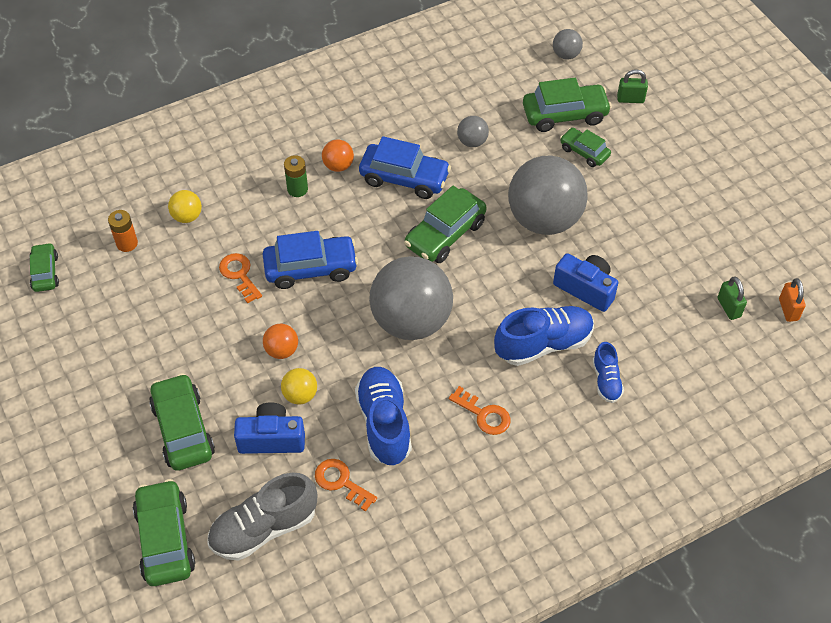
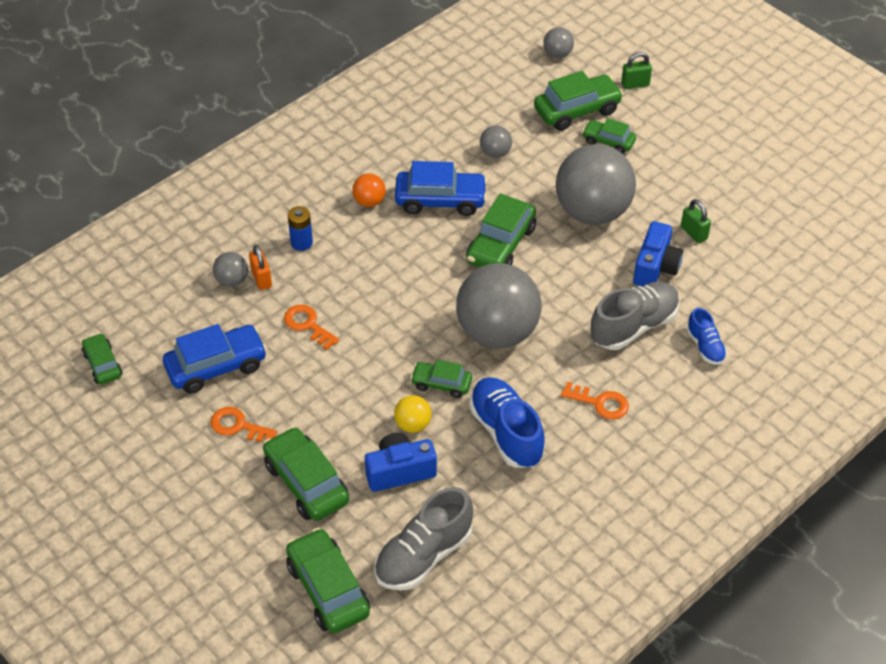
camera: 15 degrees left, 5 degrees down
orange battery [108,210,138,252] -> none
yellow ball [168,190,202,223] -> grey ball [213,252,248,287]
blue car [263,231,358,289] -> blue car moved to [163,324,267,394]
orange ball [263,324,298,359] -> none
green battery [284,155,308,197] -> none
orange key [315,459,377,512] -> orange key moved to [210,407,277,442]
blue shoe [494,306,594,366] -> grey shoe [591,282,680,350]
blue camera [553,253,618,312] -> blue camera turned 90 degrees clockwise [633,221,683,286]
green padlock [718,277,747,320] -> green padlock moved to [681,199,711,243]
orange padlock [779,278,806,322] -> orange padlock moved to [249,245,272,290]
none -> blue battery [288,206,313,251]
none -> green car [410,360,472,398]

